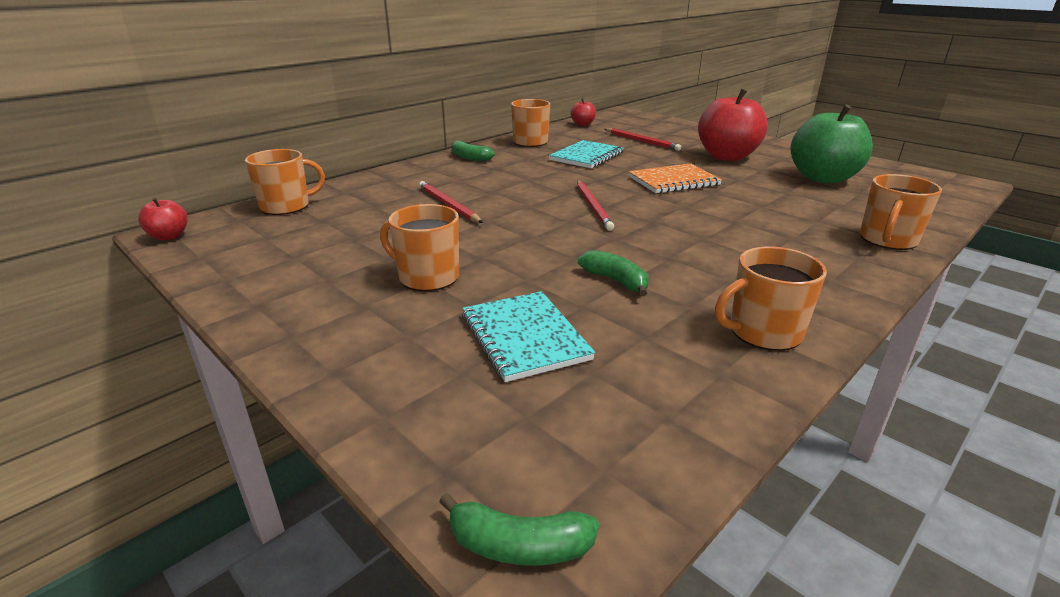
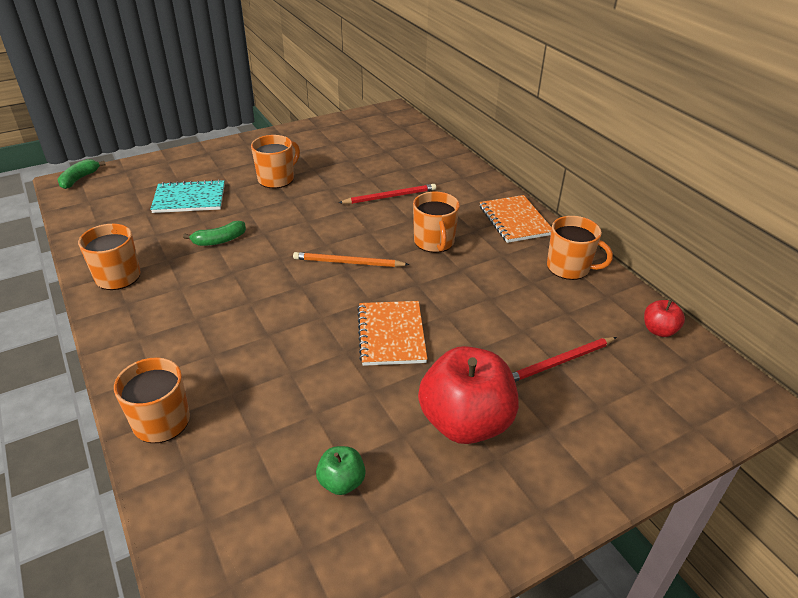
camera: 105 degrees right, 10 degrees up
red apple [138,197,188,241] -> none
orange mug [245,149,325,215] -> orange mug moved to [413,192,460,253]
green banana [451,140,495,161] -> orange notebook [480,195,552,243]
turquoise notebook [549,140,624,168] -> none
red pencil [577,181,614,231] -> orange pencil [293,252,410,267]
green apple [791,104,873,183] -> green apple [316,446,366,495], size x0.46

